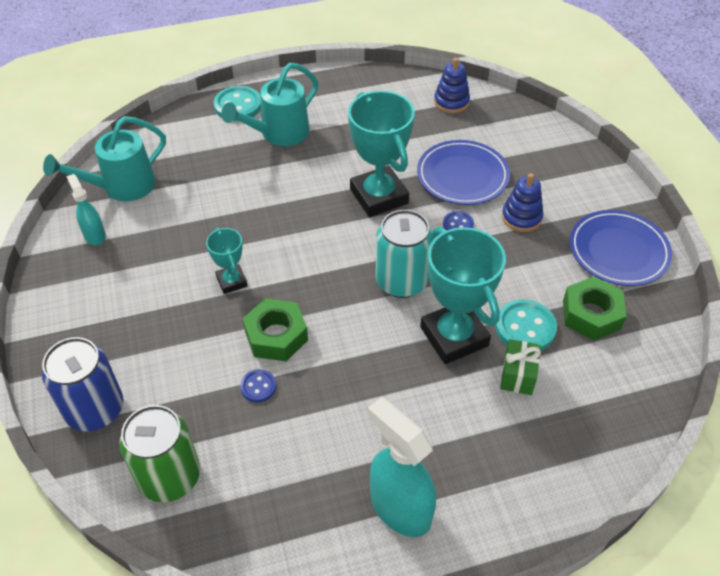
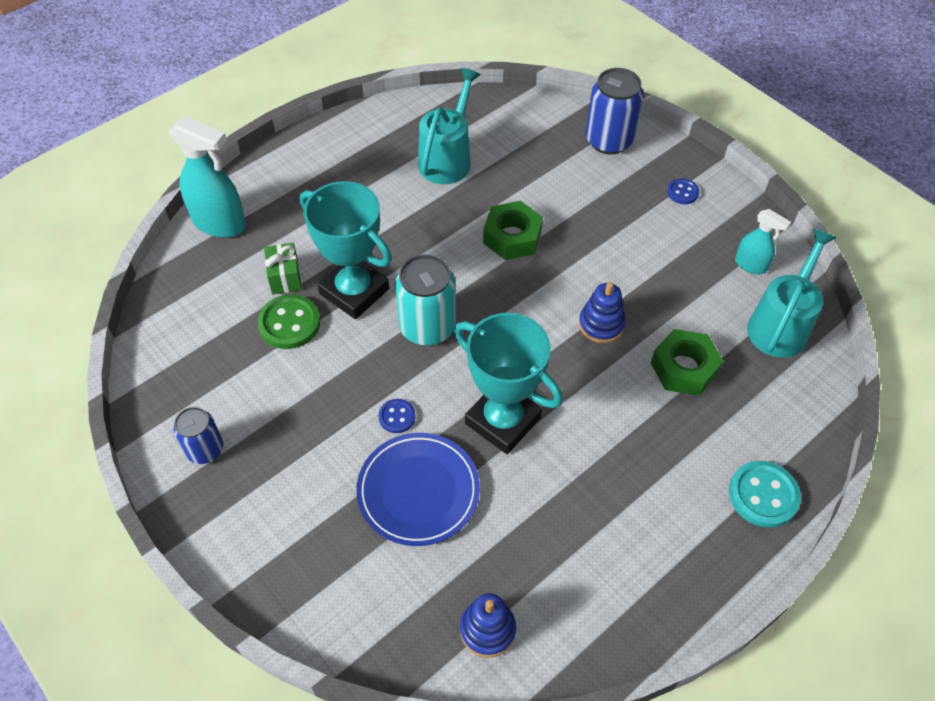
camera: 155 degrees right, 5 degrees up
green can [119,405,200,502] -> none
turquoise trophy [206,227,248,294] -> none
turquoise watering can [221,63,318,146] -> turquoise watering can moved to [418,68,481,184]
blue button [240,369,276,402] -> blue button moved to [667,178,699,204]
turquoise spray bottle [367,397,436,537] -> turquoise spray bottle moved to [169,116,246,238]
turquoise button [495,299,557,351] -> green button [257,294,320,349]
blue stacking toy [502,173,544,232] -> blue stacking toy moved to [579,282,626,343]
green nut [563,277,627,341] -> green nut moved to [651,329,723,396]
blue plate [570,210,672,286] -> blue can [174,407,223,464]

